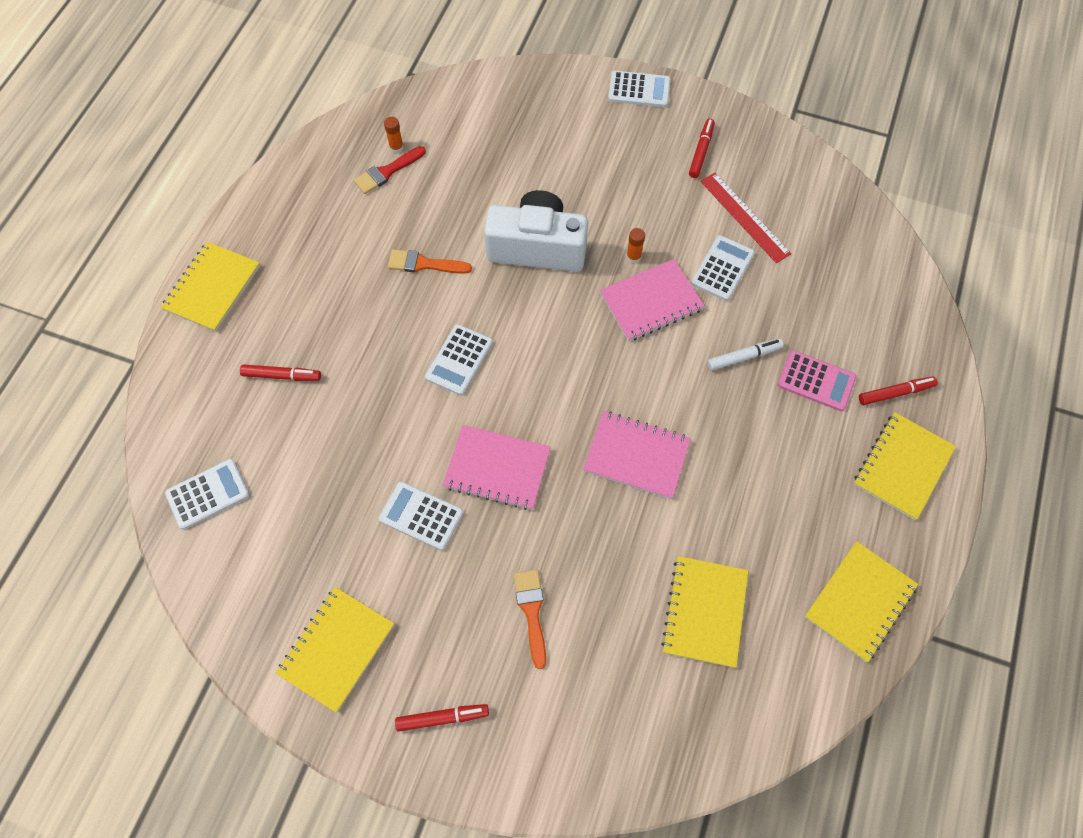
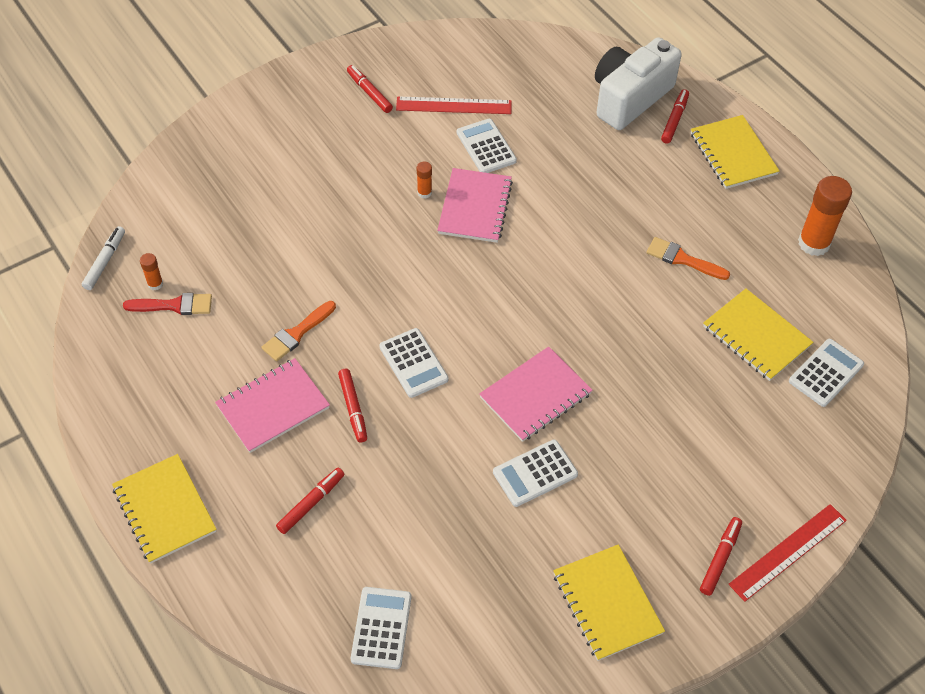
camera: 55 degrees left, 10 degrees down
red brush [354,146,426,194] -> red brush turned 90 degrees counterclockwise [123,293,212,315]
white camera [484,190,588,272] -> white camera moved to [595,37,682,130]
orange brush [514,569,546,669] -> orange brush moved to [646,237,730,280]
pink notebook [583,411,691,499] -> pink notebook moved to [215,358,330,453]
white calculator [608,71,671,107] -> white calculator moved to [789,339,864,407]
white marker [707,339,784,370] -> white marker moved to [82,226,125,290]
pink calculator [778,350,857,411] -> none
yellow notebook [805,541,918,662] -> orange glue stick [798,176,852,256]
none -> red marker [338,369,367,443]
none -> red ruler [728,504,847,602]

